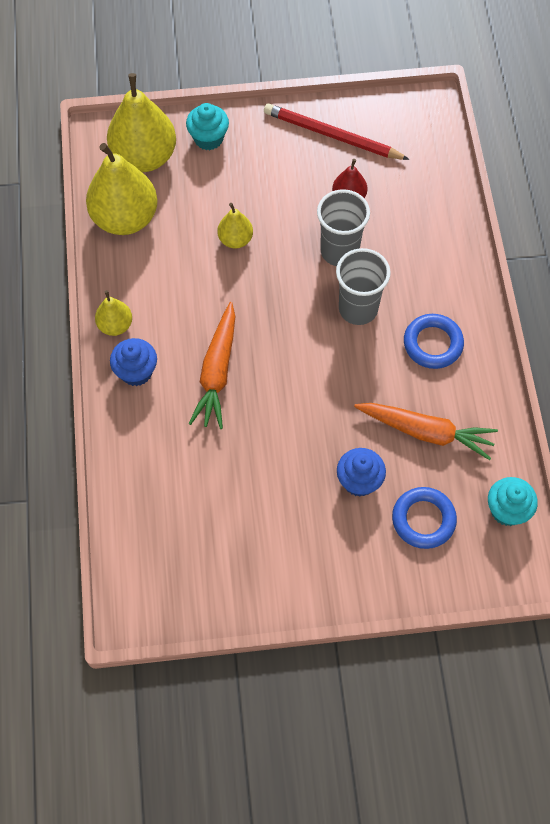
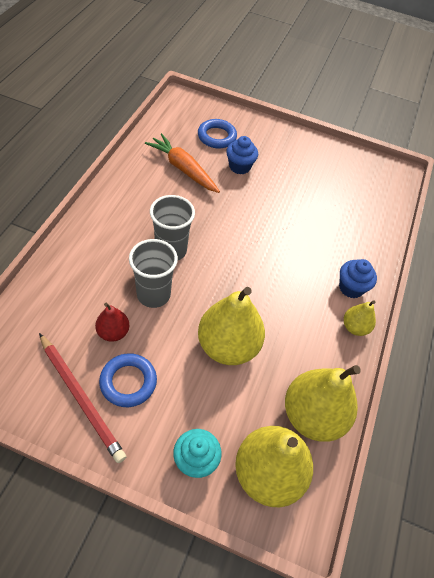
camera: 160 degrees left, 10 degrees down
orange carrot [189,302,235,429] -> none
yellow pear [217,203,253,249] -> yellow pear [198,287,265,365], size x1.97
blue ring [404,314,464,369] -> blue ring moved to [99,353,157,407]
turquoise cupcake [488,477,538,526] -> none

